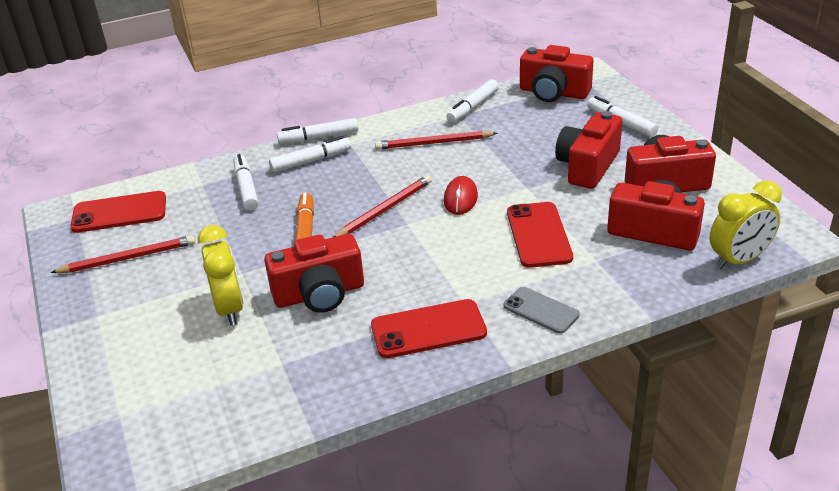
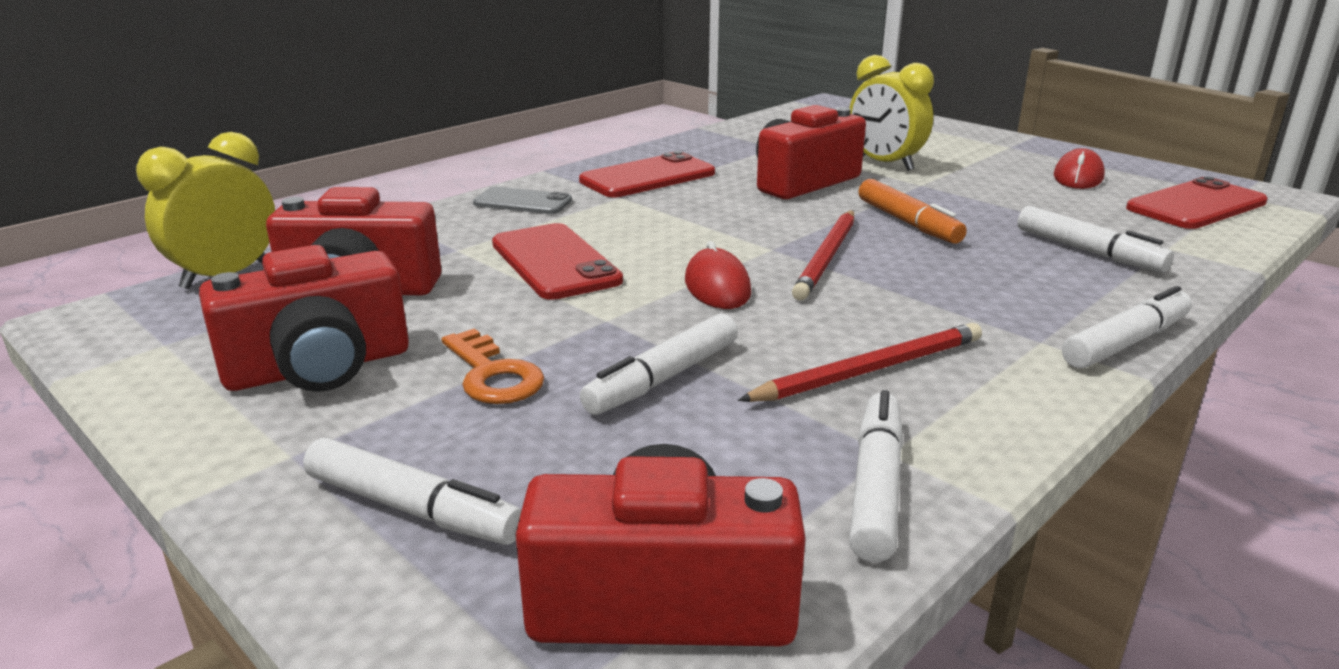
camera: 155 degrees right, 10 degrees down
red pencil [50,235,195,273] -> red mouse [1054,148,1105,189]
white marker [269,136,351,173] -> white marker moved to [580,314,738,415]
red camera [555,111,622,189] -> orange key [441,329,544,404]

